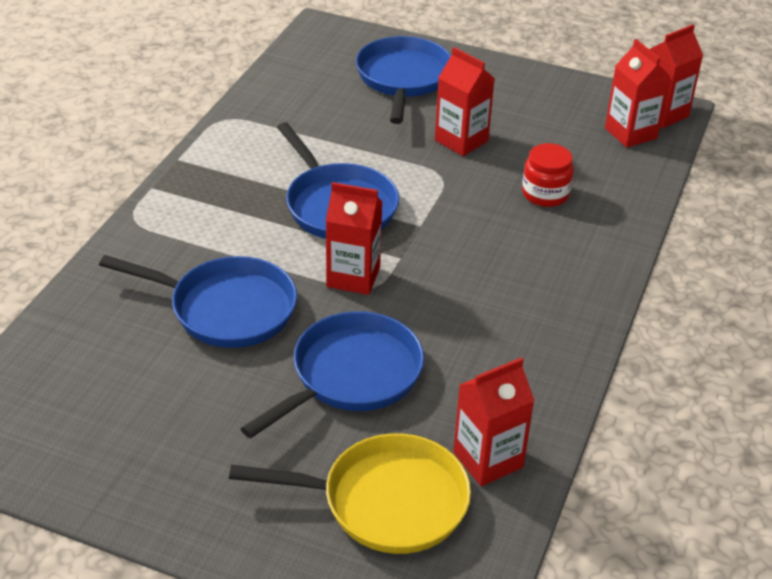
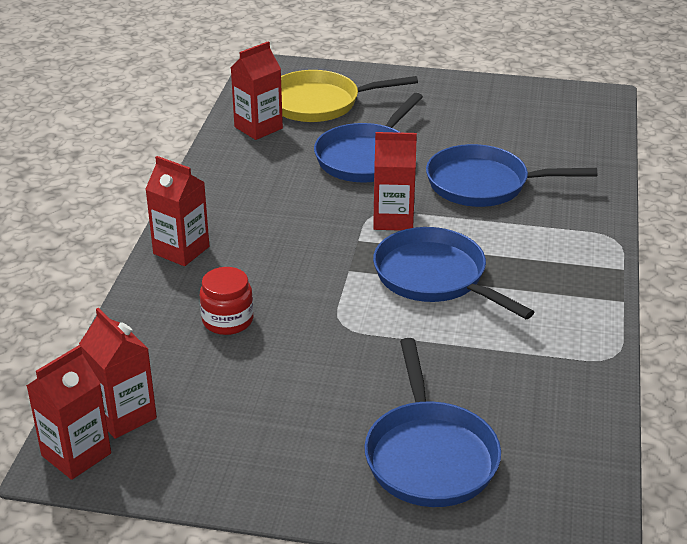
camera: 170 degrees right, 5 degrees down
red carton [435,47,495,156] -> red carton moved to [145,156,209,266]

